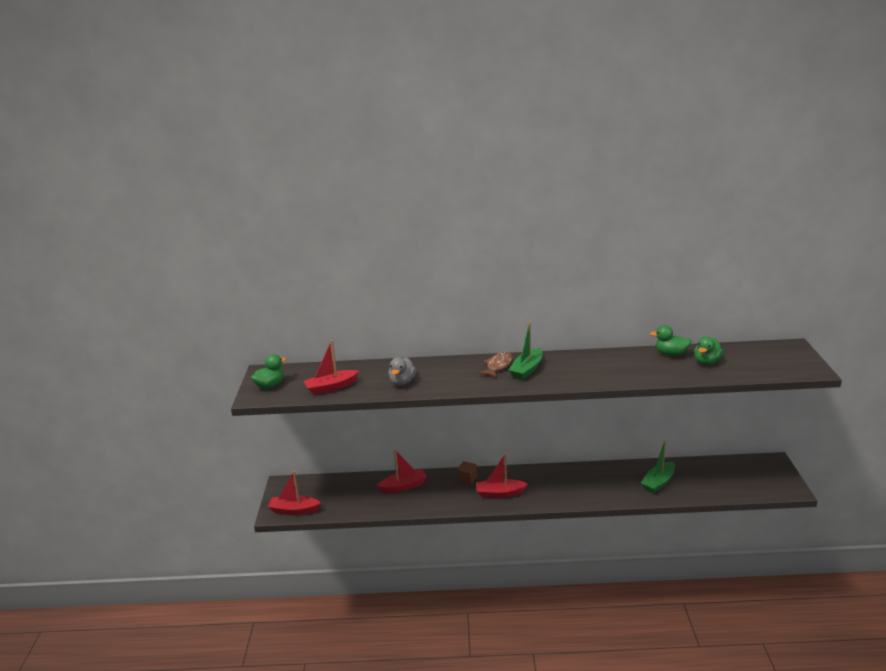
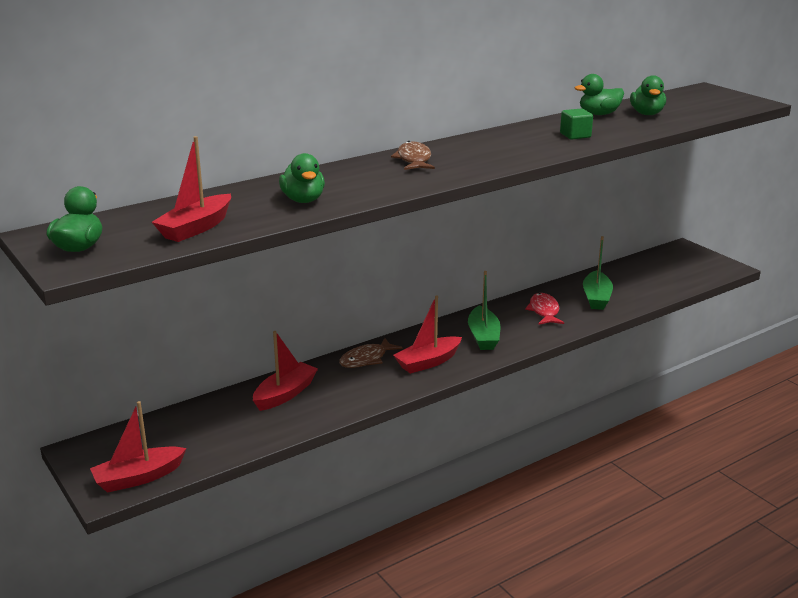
camera: 35 degrees left, 0 degrees up
grey duck [388,357,416,385] -> green duck [279,153,325,203]
brown cube [457,461,477,485] -> brown fish [339,338,403,368]
green boat [509,322,542,380] -> green boat moved to [468,271,500,350]
none -> red fish [525,293,564,325]
none -> green cube [560,108,593,140]

